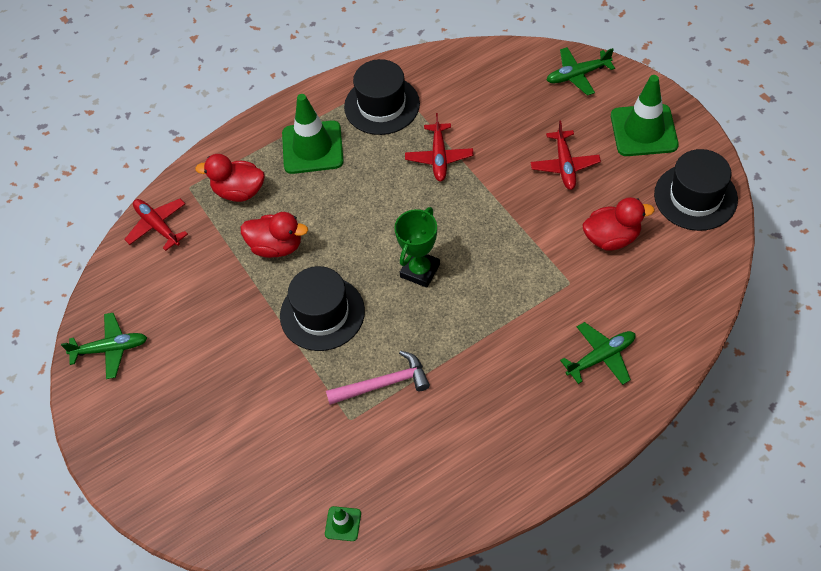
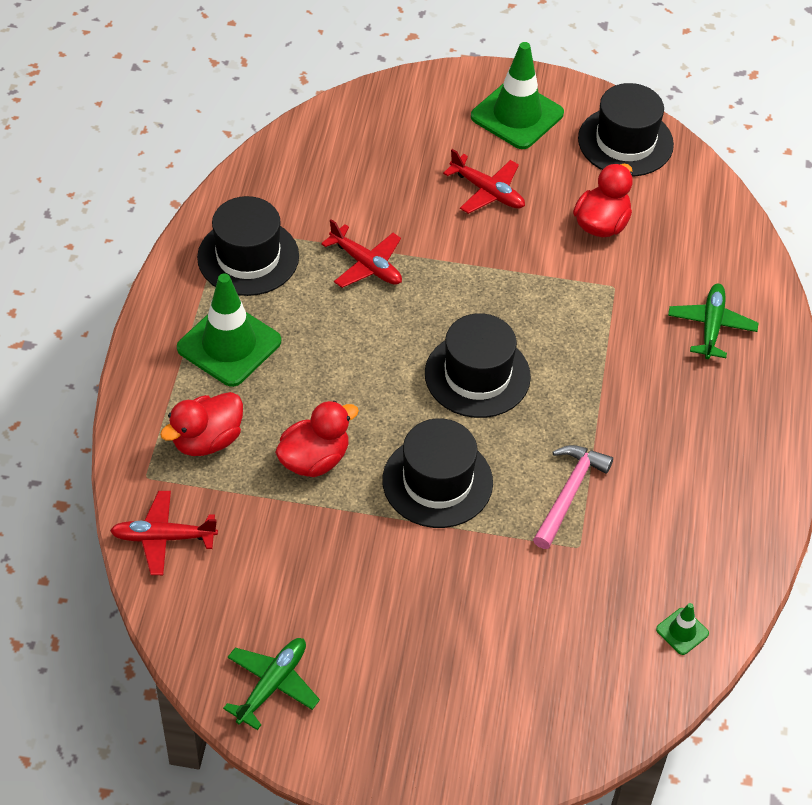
camera: 55 degrees left, 5 degrees down
green trophy [394,207,440,288] -> black hat [425,313,531,418]
green plane [547,47,615,96] -> none

